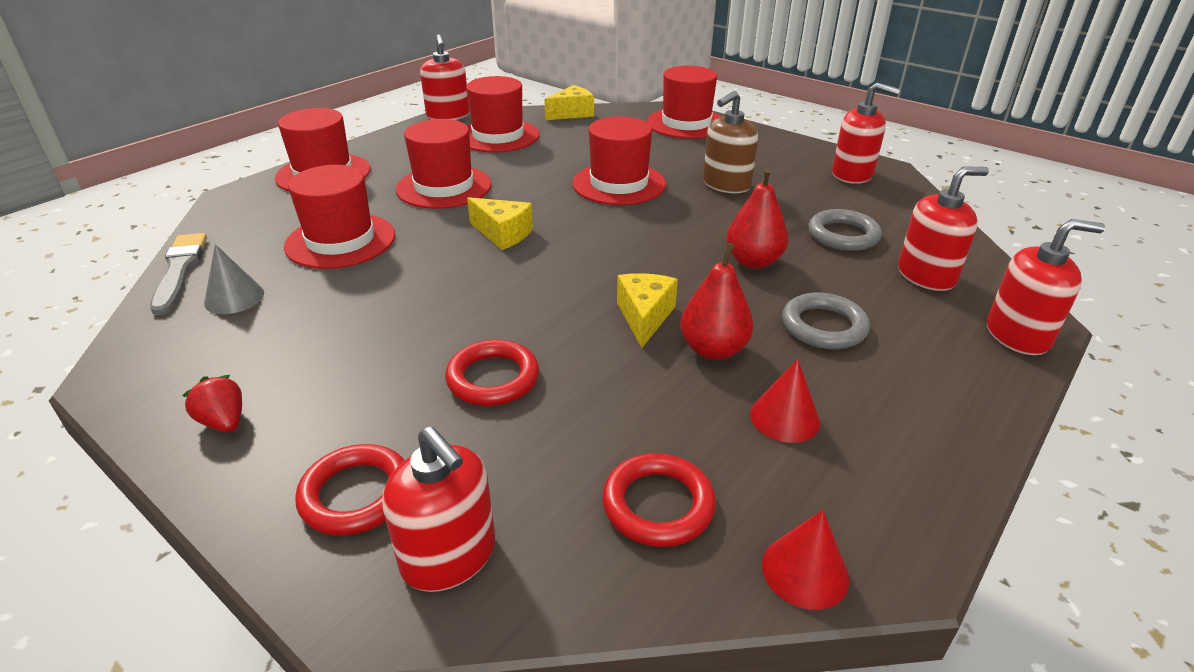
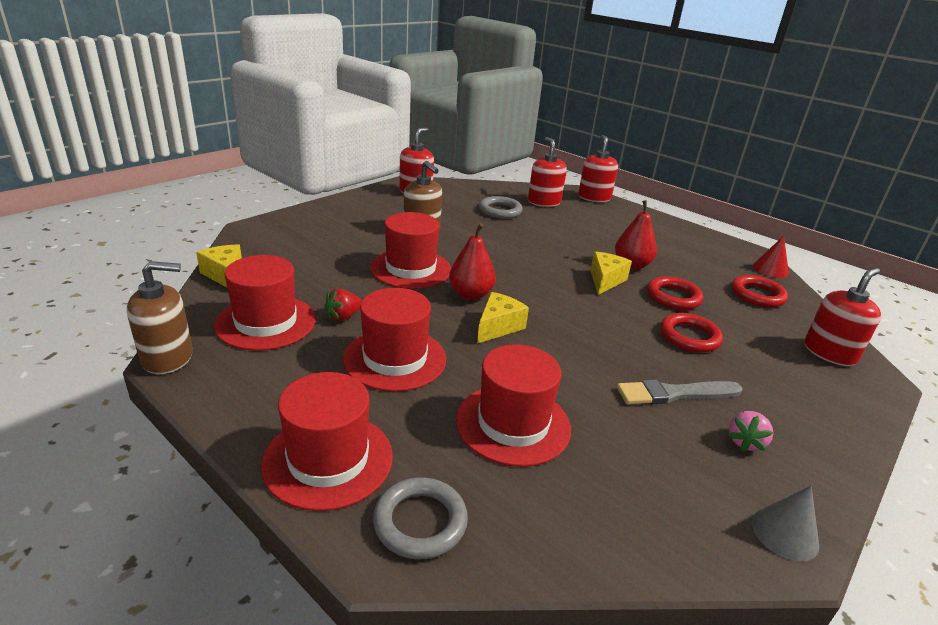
camera: 90 degrees left, 5 degrees down
grey brush [150,233,207,315] -> grey brush moved to [617,379,743,404]
red strawberry [182,375,242,432] -> red strawberry moved to [324,288,362,321]
grey cone [204,244,264,314] -> grey cone moved to [752,486,819,562]
red ring [295,444,405,536] -> red ring moved to [647,276,703,310]
red soap dispenser [420,34,470,120] -> brown soap dispenser [127,261,193,374]
yellow cheese [617,273,678,348] -> yellow cheese turned 105 degrees clockwise [590,251,632,295]
red hat [647,66,721,139] -> none
red pear [726,168,788,269] -> red pear moved to [449,223,496,300]
red cone [750,359,820,443] -> none
grey ring [782,292,870,349] -> grey ring moved to [373,477,468,560]
none -> pink strawberry [728,411,773,452]

